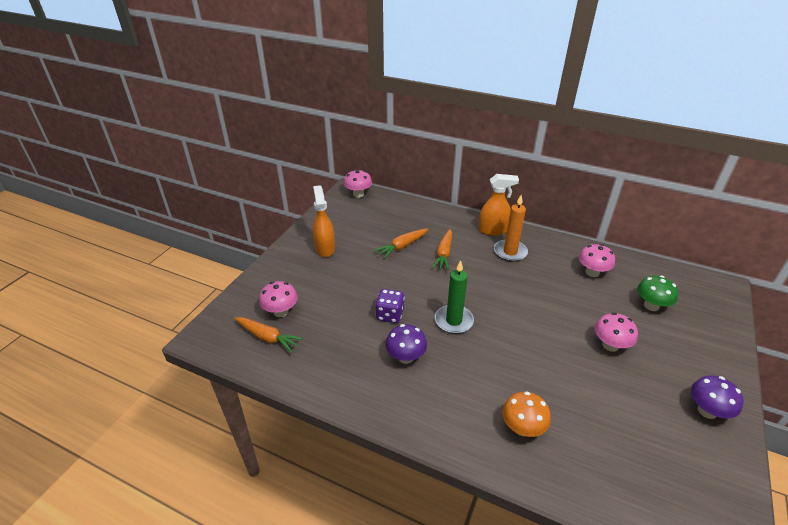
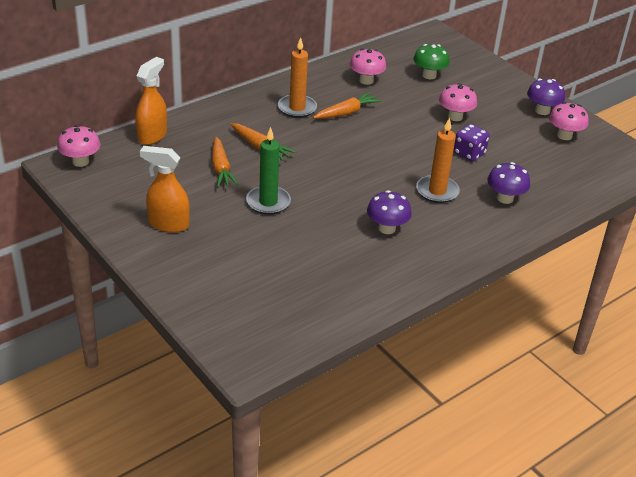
camera: 65 degrees left, 0 degrees up
orange carrot [234,317,303,353] -> orange carrot moved to [313,92,381,119]
pink mushroom [259,281,298,317] -> pink mushroom moved to [549,102,588,140]
purple dice [375,289,405,323] -> purple dice moved to [454,124,490,162]
green candle [435,260,474,334] -> green candle moved to [246,127,291,215]
orange spray bottle [479,174,519,236] -> orange spray bottle moved to [135,57,167,145]
orange mushroom [502,392,551,437] -> purple mushroom [487,162,530,204]
none -> orange candle [416,117,460,203]

